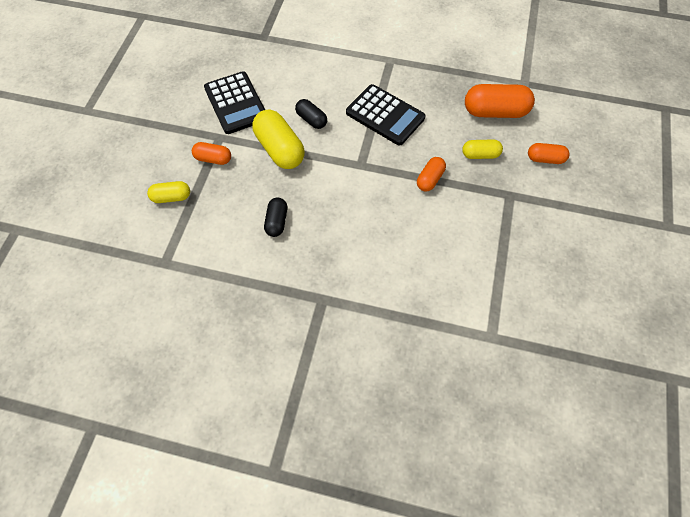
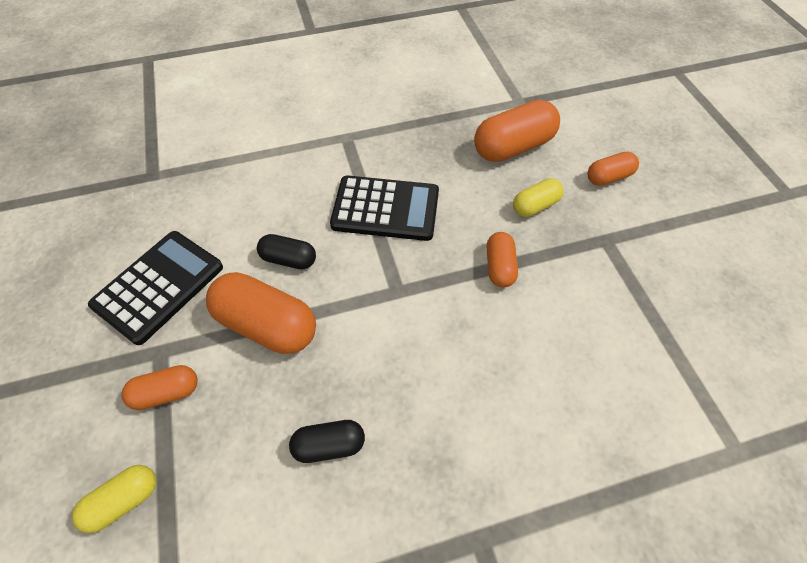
camera: 30 degrees left, 5 degrees down
black calculator [204,71,265,134] -> black calculator turned 90 degrees counterclockwise [88,231,223,345]
yellow capsule [252,110,305,169] -> orange capsule [206,272,316,354]
black capsule [264,198,287,237] -> black capsule turned 75 degrees counterclockwise [289,420,365,463]

